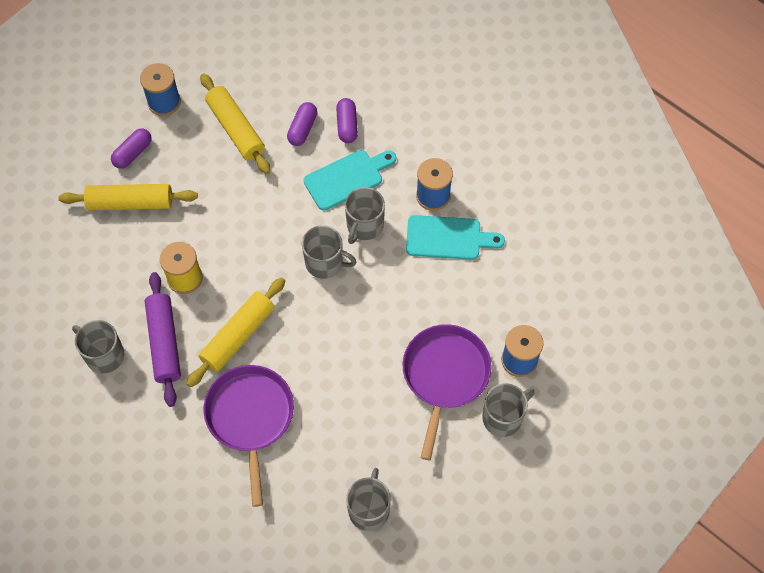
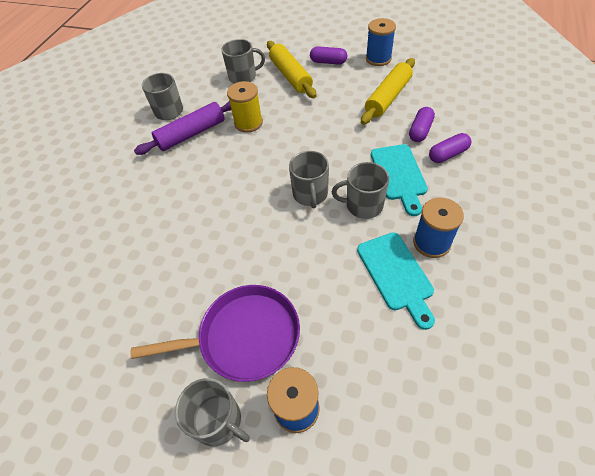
camera: 70 degrees right, 10 degrees down
yellow rolling pin [186,277,285,387] -> none
purple pan [204,365,294,507] -> none
purple capsule [287,102,317,146] -> purple capsule turned 60 degrees counterclockwise [409,107,435,142]
turquoise cutting board [303,150,396,211] -> turquoise cutting board turned 45 degrees clockwise [371,144,428,216]
grey mug [346,468,391,531] -> grey mug moved to [222,39,265,84]

